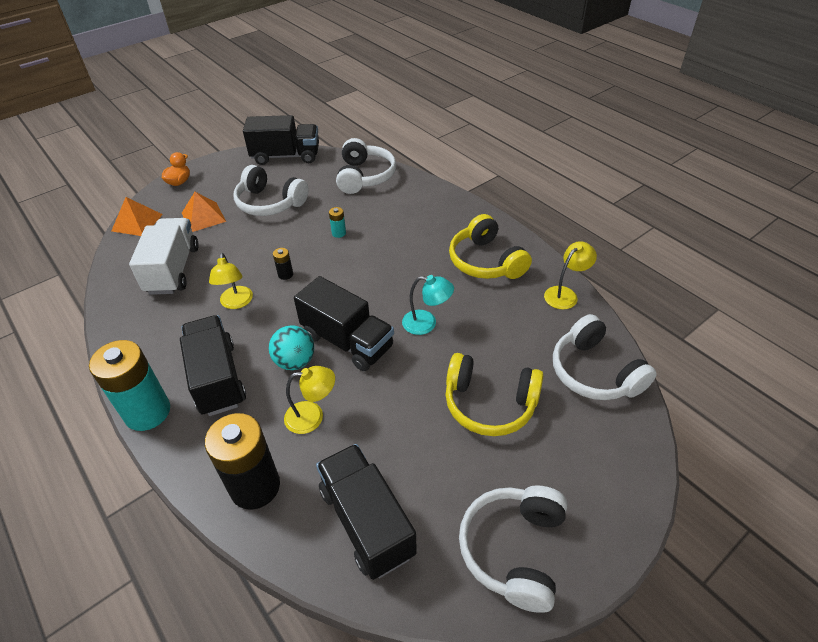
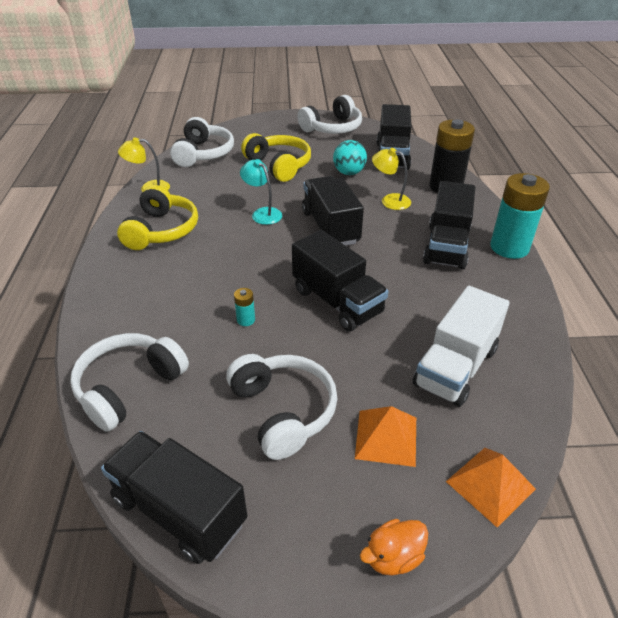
camera: 145 degrees left, 5 degrees down
yellow lamp [209,253,253,309] -> none
turquoise ball [269,325,314,370] -> turquoise ball moved to [333,140,367,175]
black battery [273,248,293,280] -> black truck [292,230,388,331]

